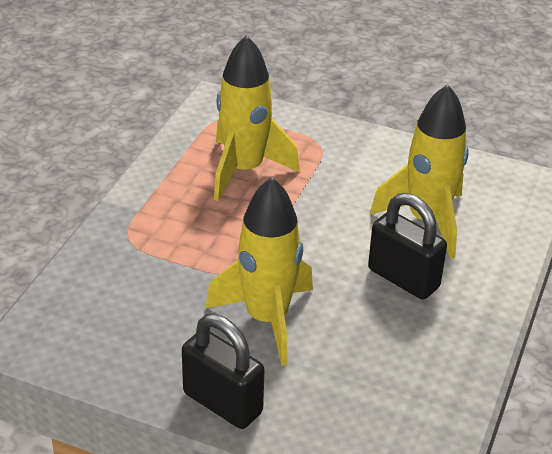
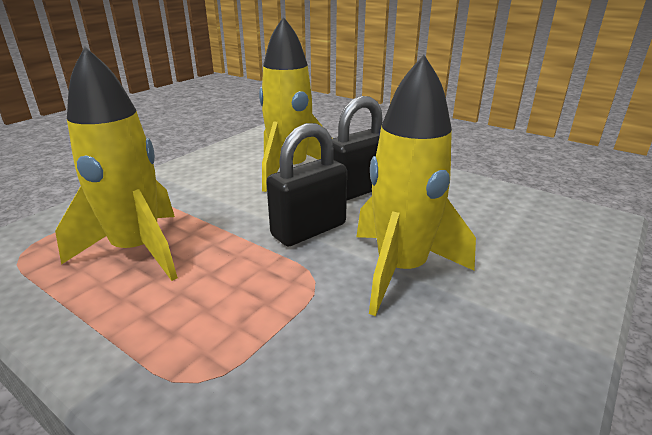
camera: 75 degrees left, 10 degrees down
black padlock [182,314,264,429] -> black padlock moved to [266,123,347,246]

